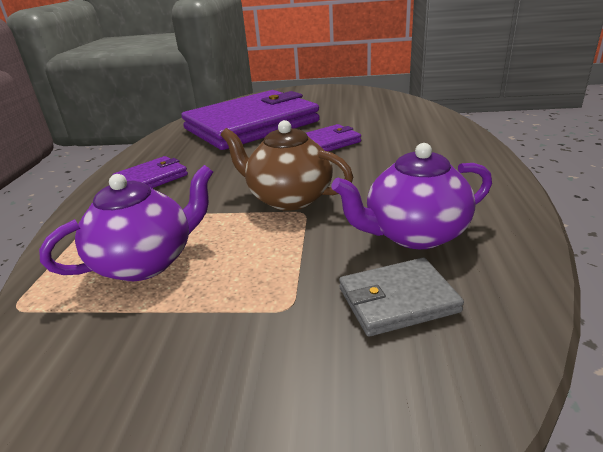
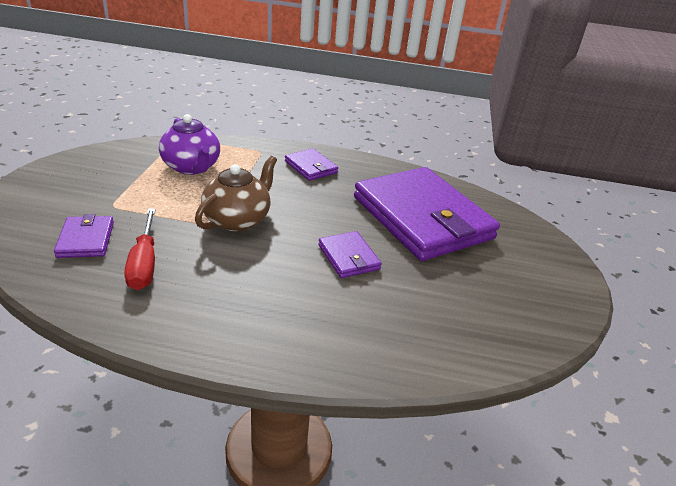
camera: 90 degrees right, 5 degrees up
purple teapot [331,143,492,249] -> red screwdriver [124,208,156,290]
grey wallet [339,258,464,337] -> purple wallet [54,214,114,258]

